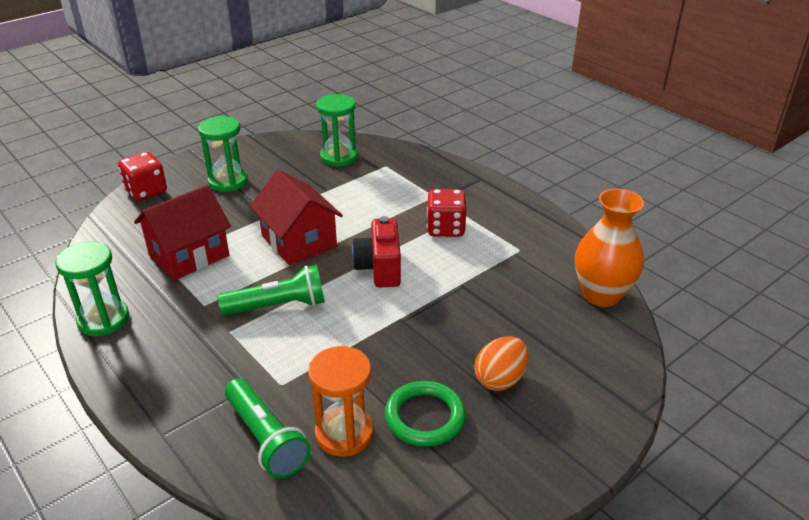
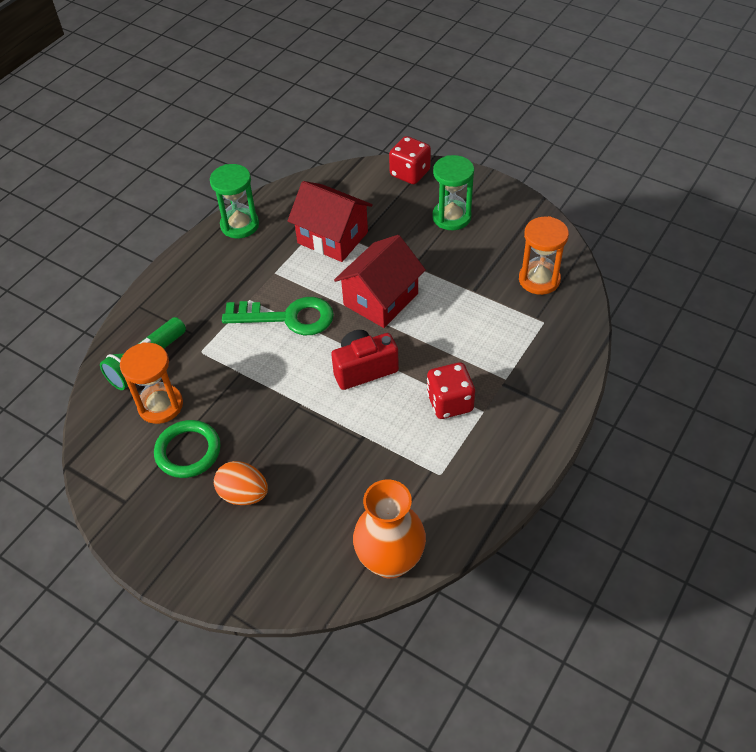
camera: 75 degrees right, 15 degrees up
green flashlight [218,265,325,315] -> green key [222,297,334,335]
green hourglass [316,94,358,167] -> orange hourglass [519,216,569,295]

